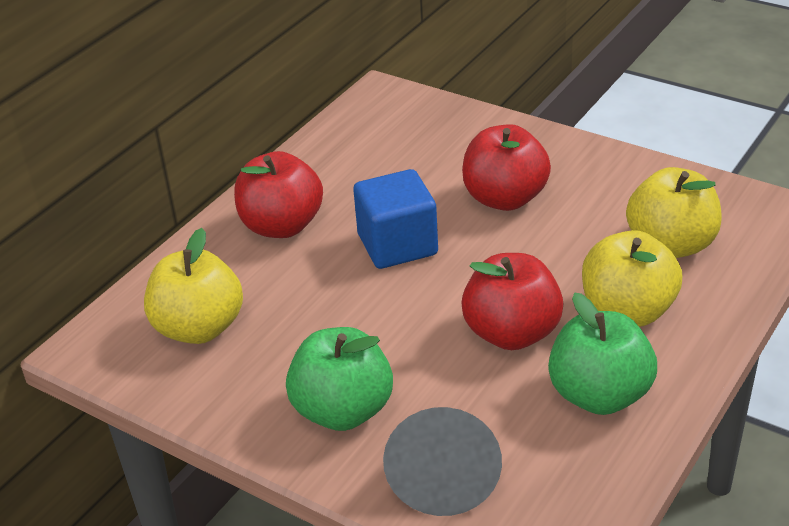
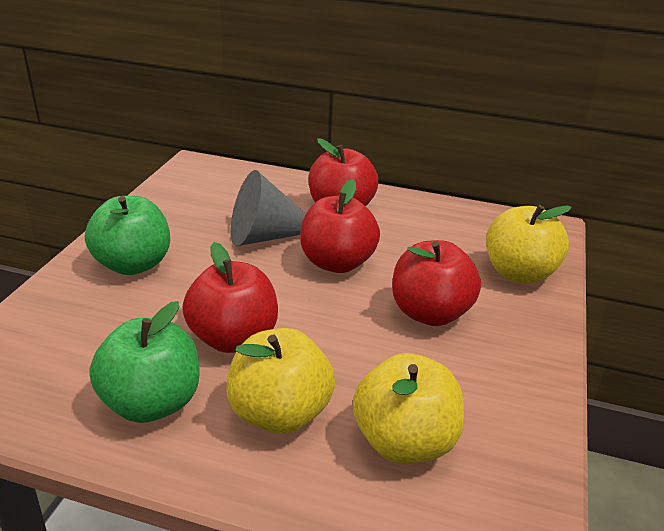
camera: 70 degrees right, 5 degrees down
yellow apple [144,228,243,344] -> yellow apple moved to [486,205,572,284]
blue cube [353,169,438,269] -> red apple [300,179,380,273]
grey cone [383,407,502,516] -> grey cone moved to [230,170,306,246]

